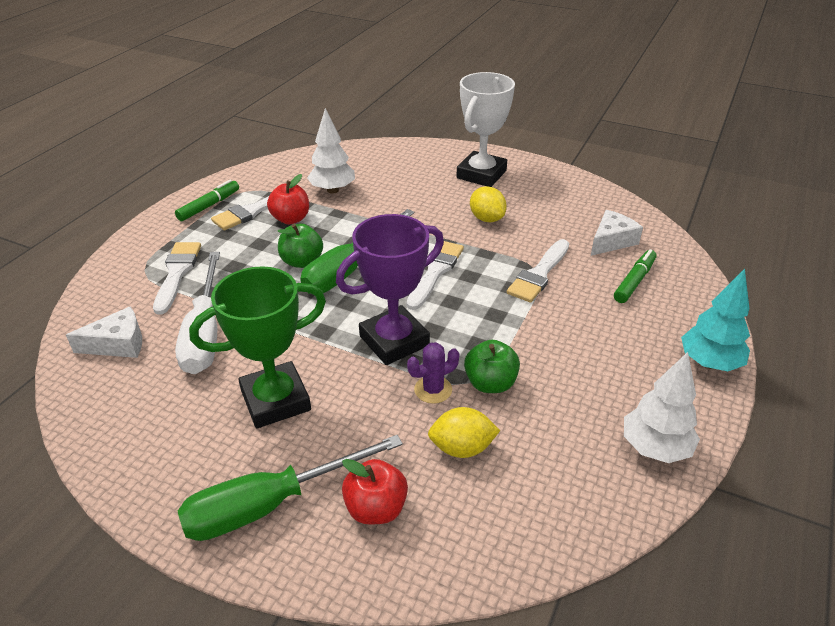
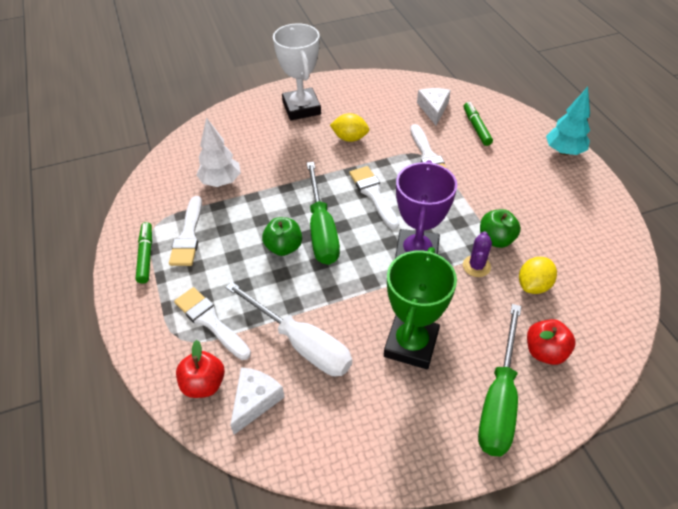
camera: 45 degrees left, 10 degrees up
red apple [267,174,309,224] -> red apple moved to [176,340,225,398]
white tree [624,352,700,463] -> none

